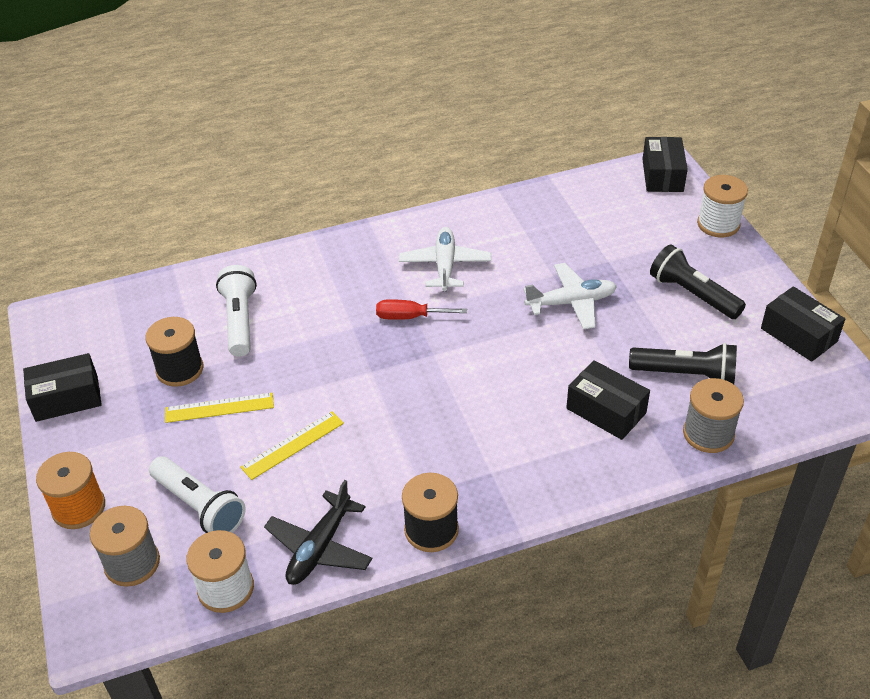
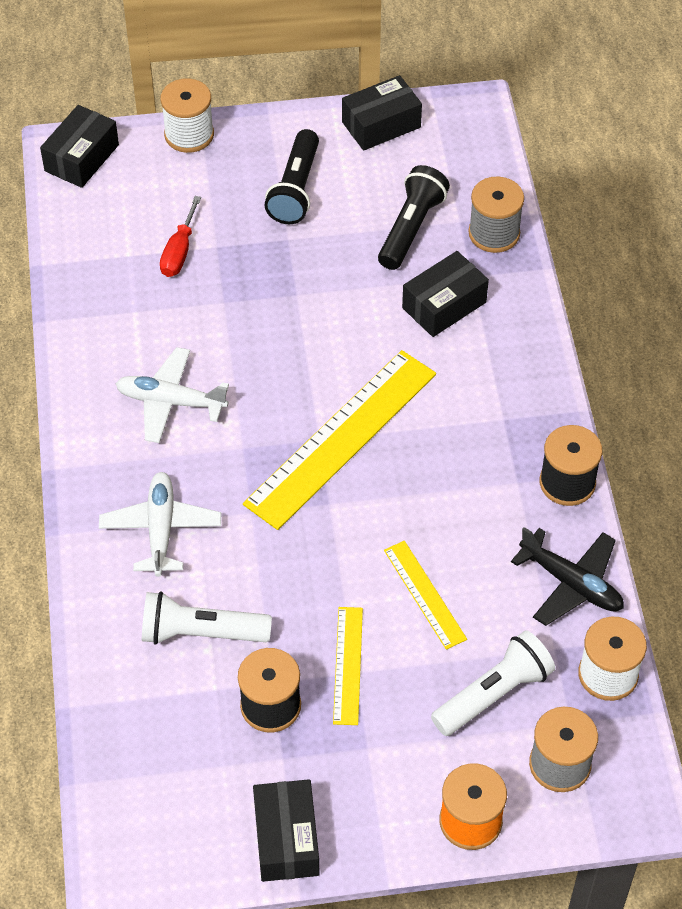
camera: 80 degrees left, 10 degrees up
red screwdriver [376,299,467,320] -> red screwdriver moved to [160,196,201,277]
white plane [523,263,617,330] -> white plane moved to [99,472,221,577]
black box [642,137,688,192] -> black box turned 75 degrees counterclockwise [40,105,119,188]
black flashlight [650,244,746,319] -> black flashlight turned 45 degrees counterclockwise [264,129,319,224]
none -> yellow ruler [243,350,436,530]

